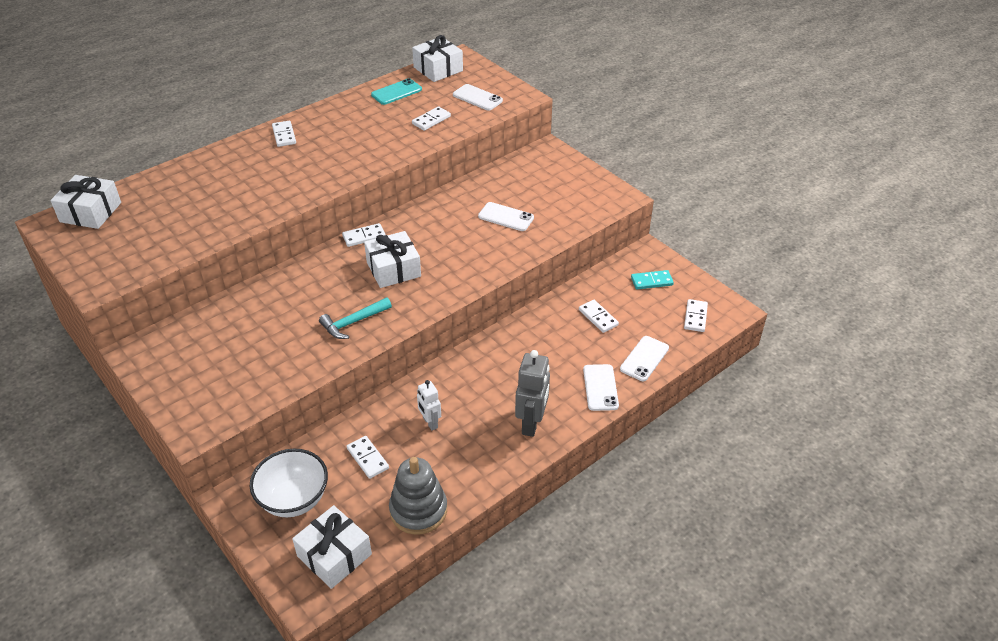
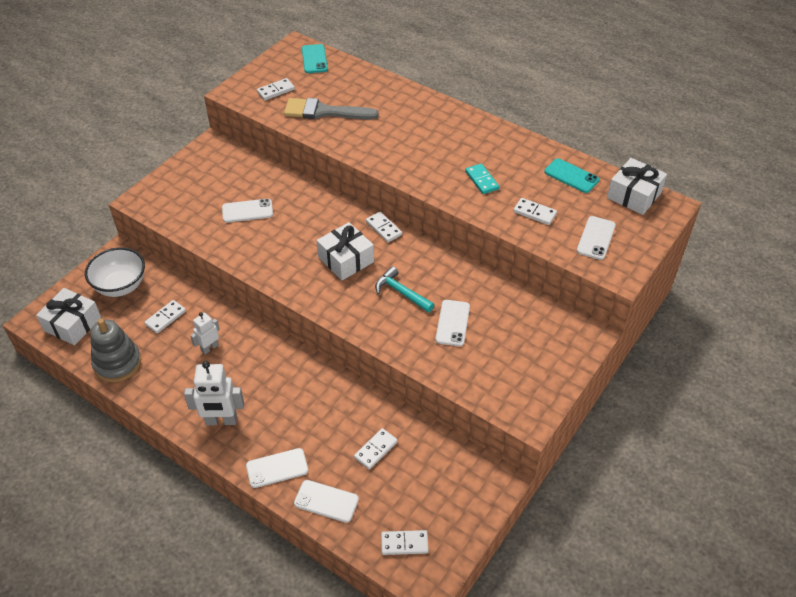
camera: 75 degrees right, 5 degrees up
white gift [50,175,121,229] -> turquoise phone [302,44,328,73]
white domino [272,121,296,147] -> white domino moved to [257,78,295,100]
turquoise hammer [319,297,392,339] -> turquoise hammer moved to [375,266,434,313]
grey robot [515,350,550,437] -> white robot [184,361,244,425]
turquoise domino [631,270,674,290] -> turquoise domino moved to [465,163,499,194]
none -> white phone [222,199,273,223]
none -> grey brush [284,98,379,120]

